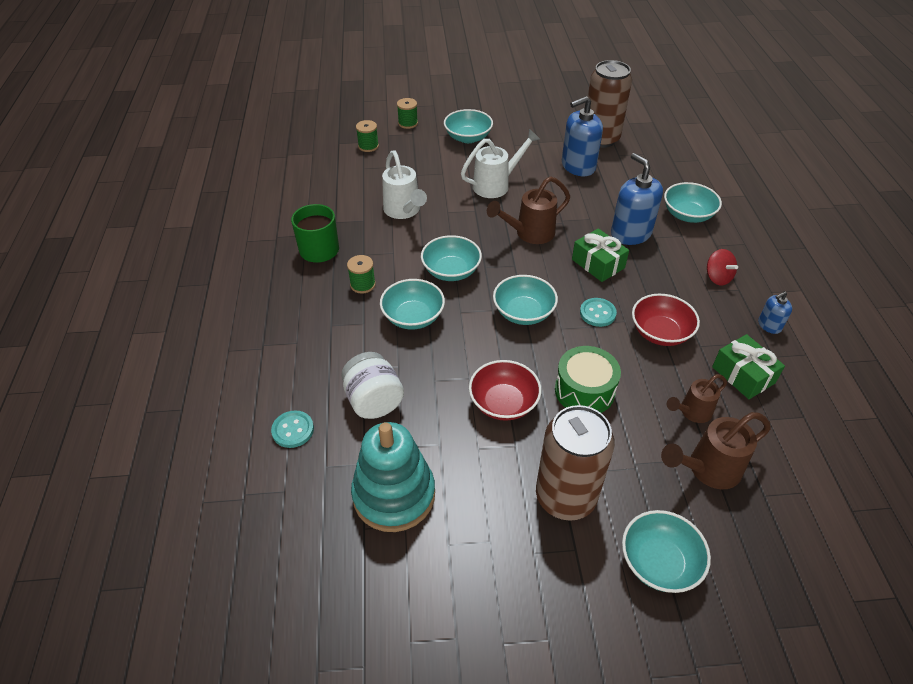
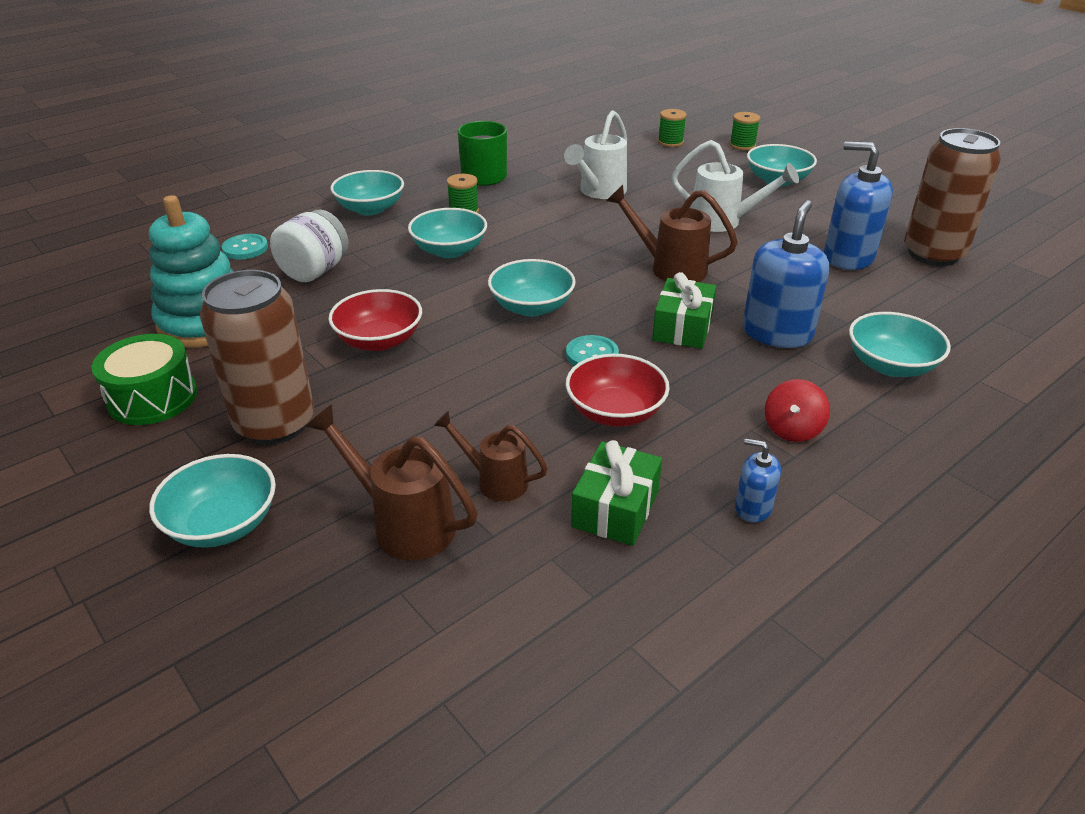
camera: 55 degrees right, 10 degrees down
turquoise bowl [421,235,482,281] -> turquoise bowl moved to [331,170,404,215]
green drum [555,346,621,413] -> green drum moved to [91,334,197,425]

